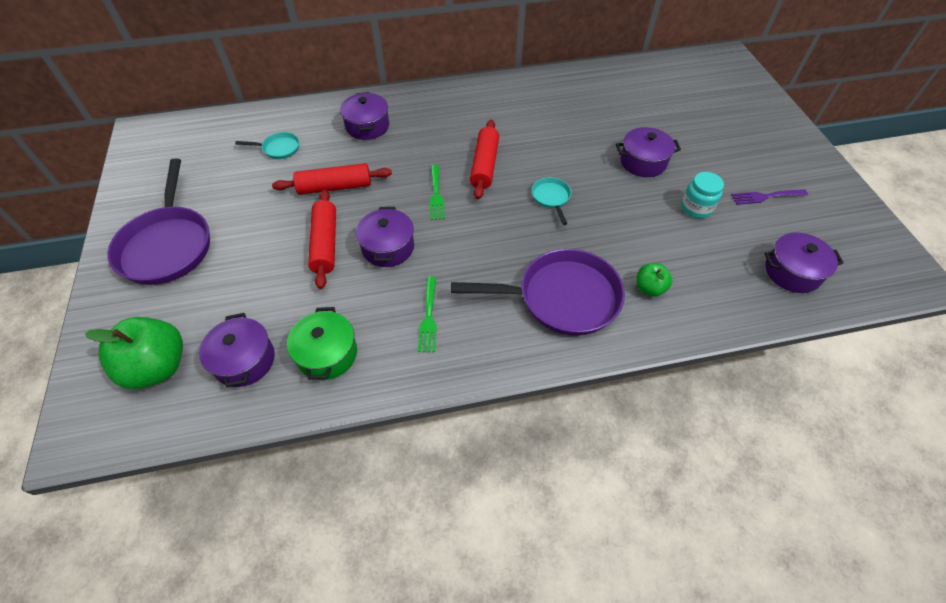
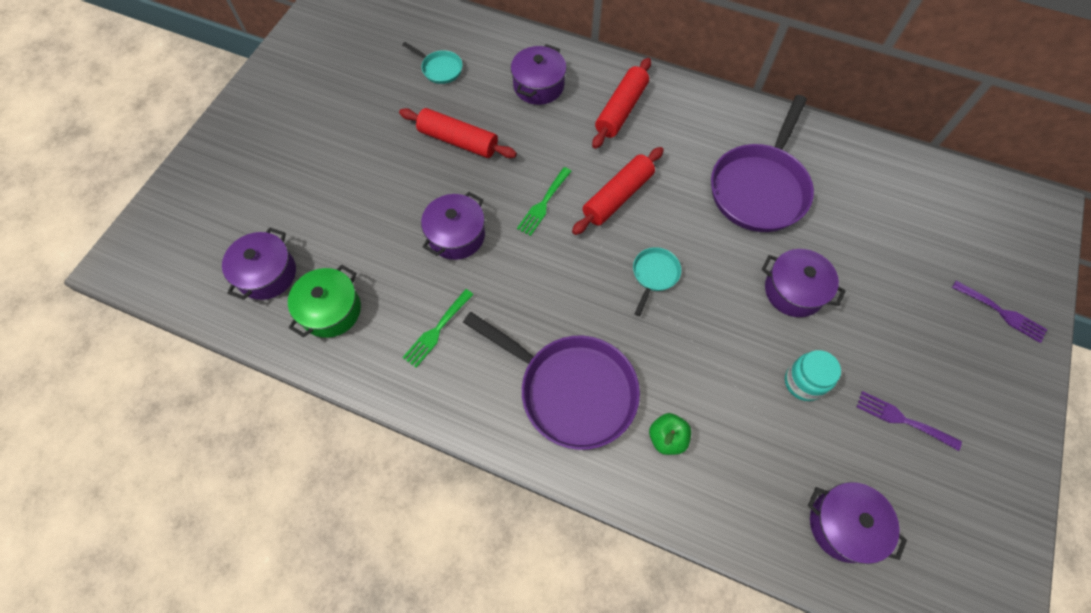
camera: 35 degrees right, 10 degrees up
green apple [85,317,183,389] -> none
purple pan [107,159,210,285] -> purple pan moved to [711,95,814,232]
red rolling pin [308,189,336,289] -> red rolling pin moved to [592,58,651,149]
none -> purple fork [952,280,1048,343]

